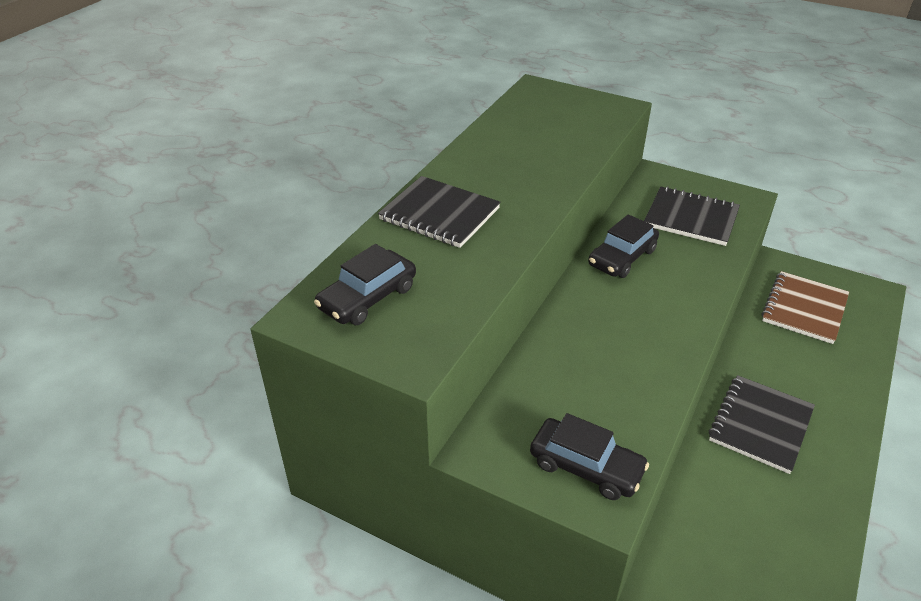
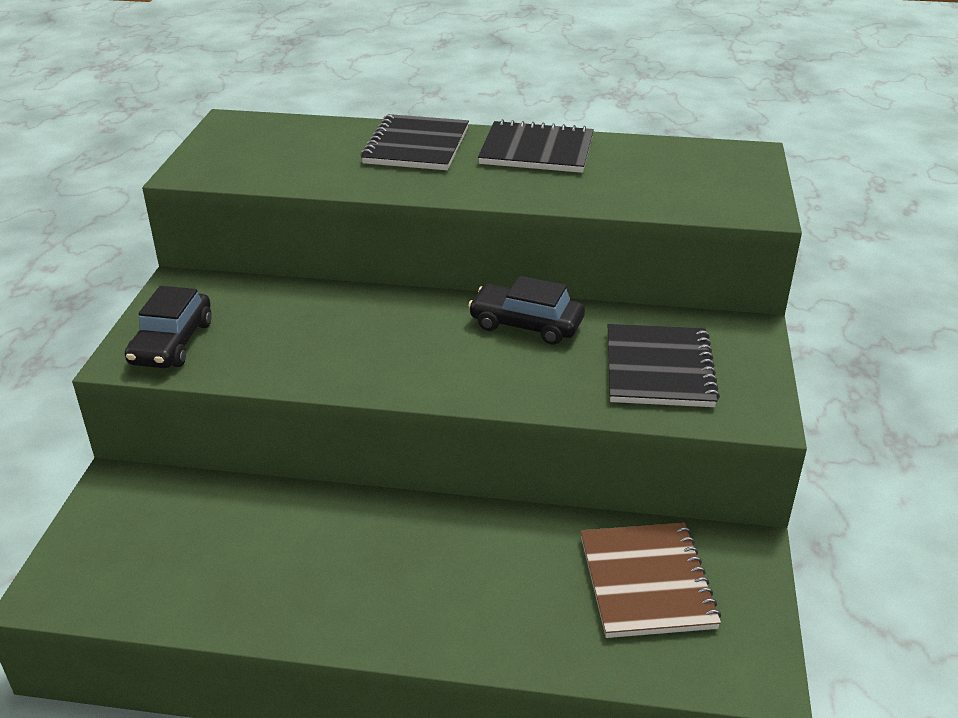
camera: 70 degrees right, 5 degrees down
black car [314,244,416,325] -> none
black notebook [709,375,815,474] -> black notebook moved to [478,119,594,173]
brown notebook [761,271,849,344] -> brown notebook turned 75 degrees clockwise [580,523,721,638]

